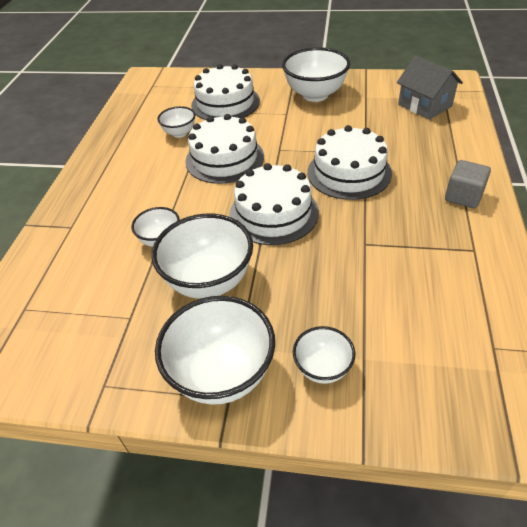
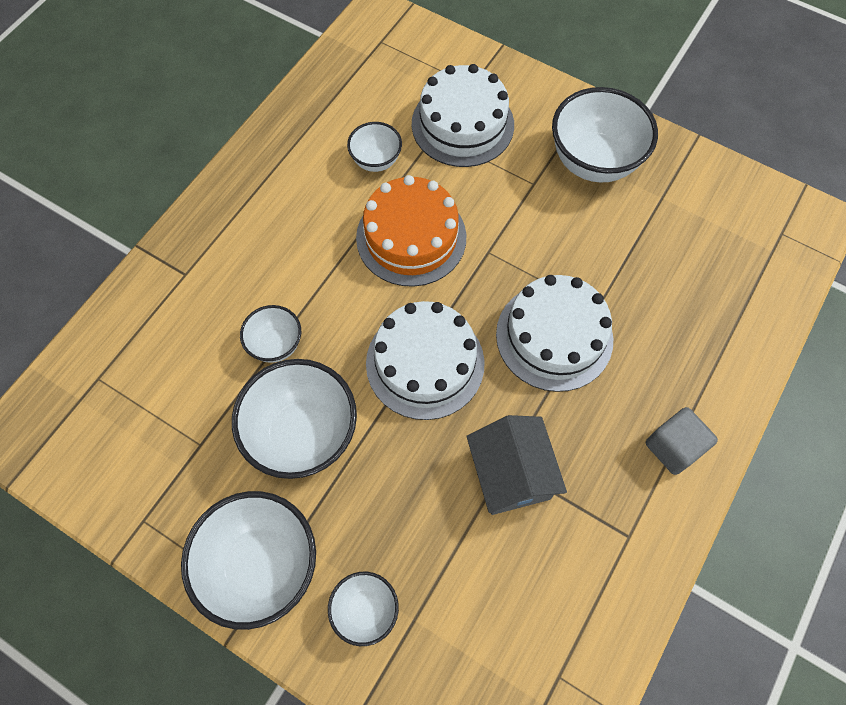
camera: 20 degrees right, 20 degrees up
white cake [185,114,264,184] -> orange cake [356,175,466,287]
grey house [397,55,463,120] -> grey house moved to [466,415,567,515]

